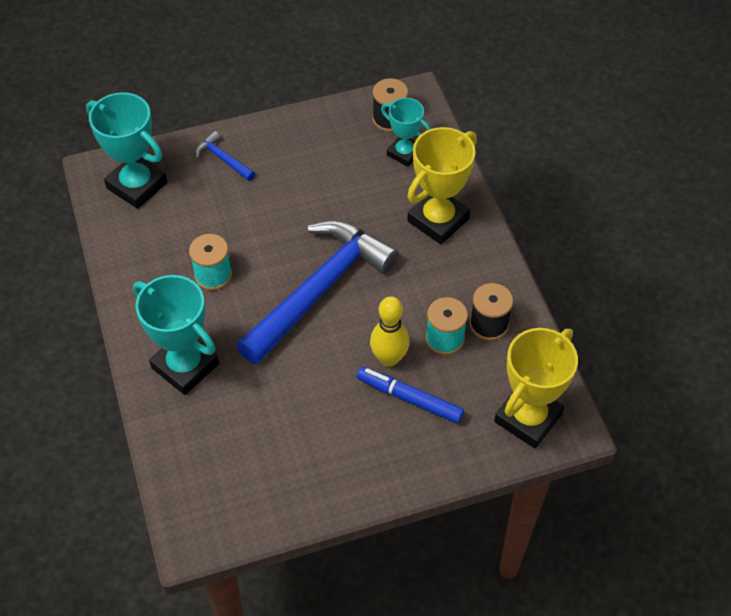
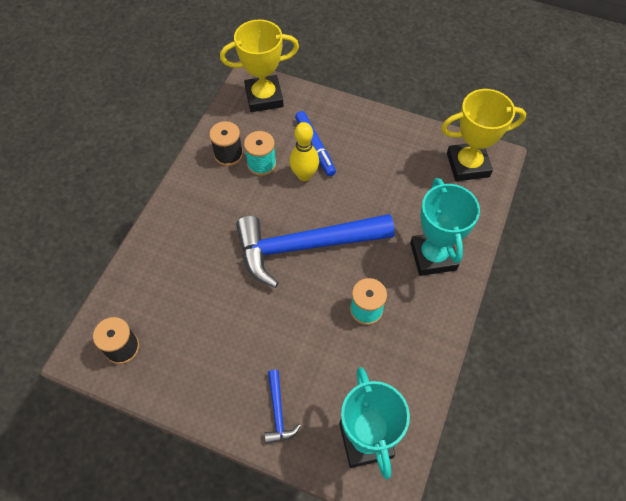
camera: 140 degrees left, 5 degrees up
turquoise trophy [381,98,431,167] -> none
yellow trophy [407,127,477,244] -> yellow trophy moved to [441,89,526,181]

